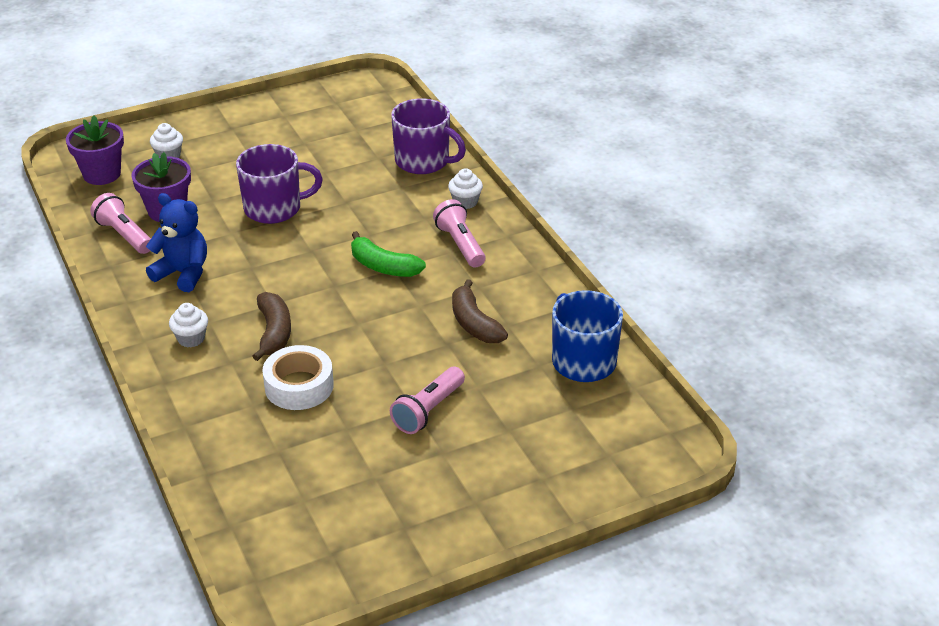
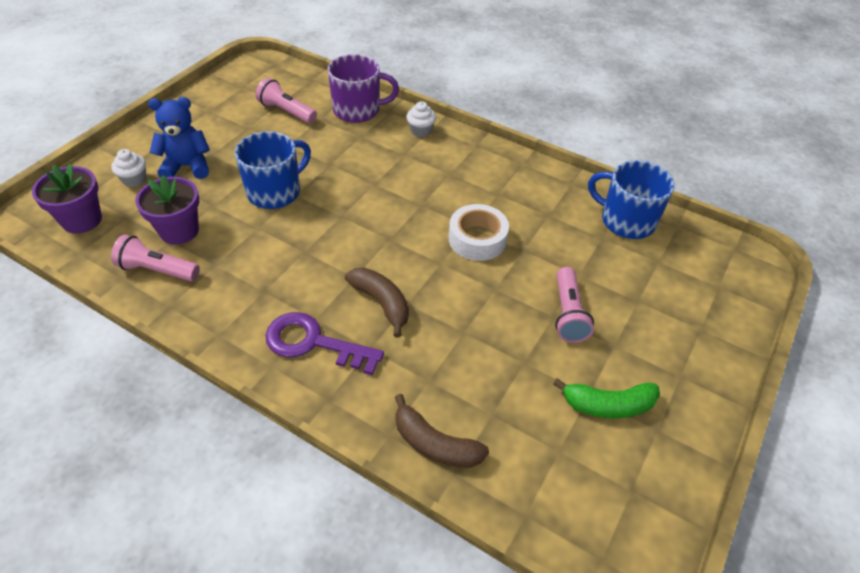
camera: 35 degrees left, 10 degrees up
blue teddy bear [146,193,207,292] -> blue teddy bear moved to [148,97,210,179]
white cupcake [169,303,208,347] -> purple key [265,312,384,375]
purple mug [236,144,323,224] -> blue mug [235,131,311,209]
white tape [262,345,334,410] -> white tape moved to [449,204,509,261]
green banana [351,231,426,277] -> green banana moved to [553,378,660,418]
pink flashlight [433,199,486,268] -> pink flashlight moved to [256,78,317,124]
brown banana [452,279,508,343] -> brown banana moved to [395,394,489,468]

